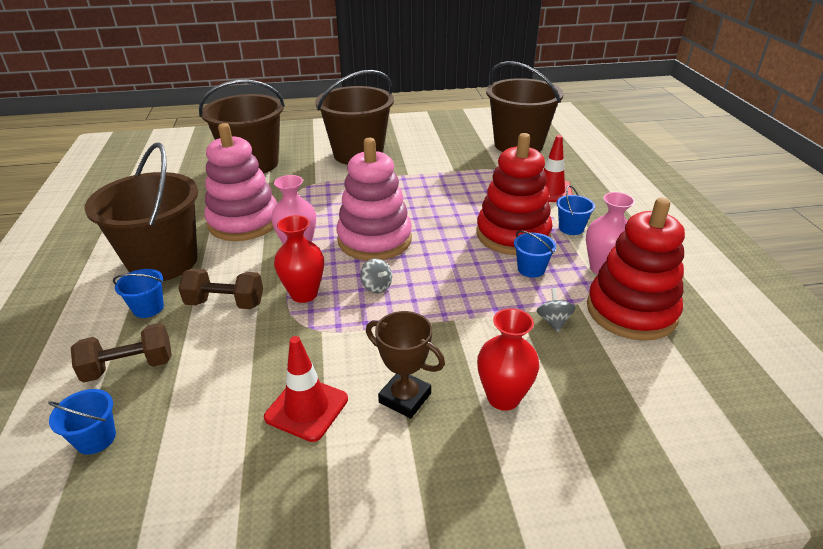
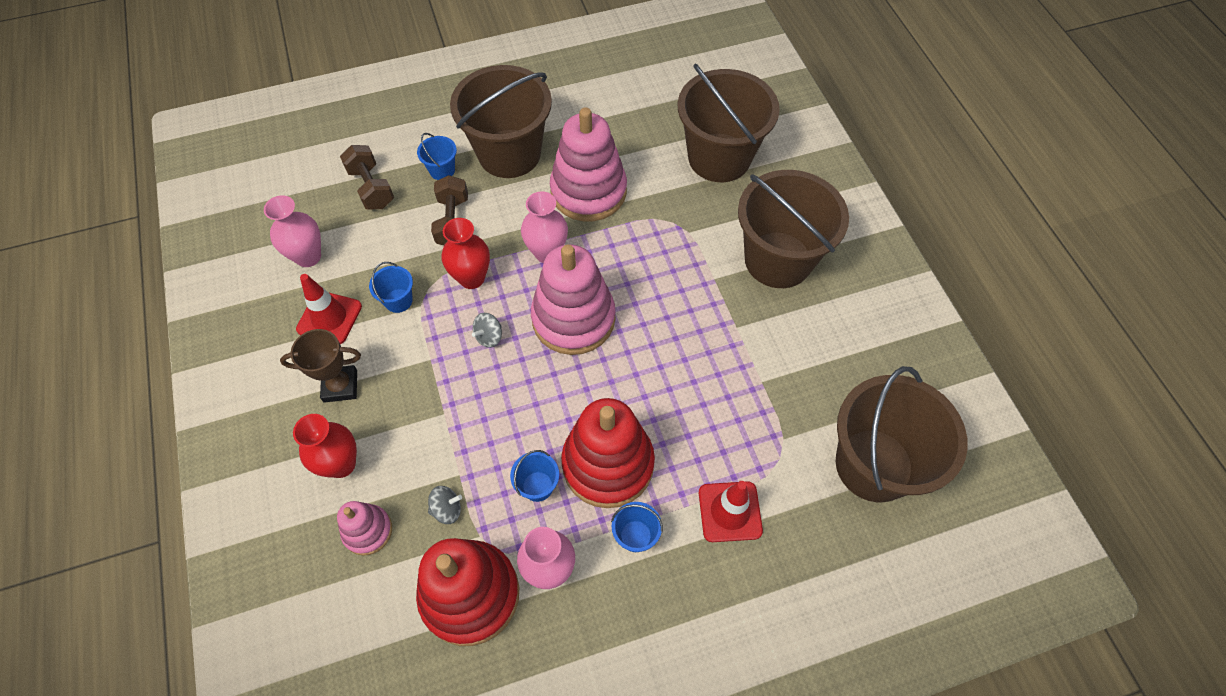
camera: 80 degrees right, 25 degrees up
blue bucket [48,389,116,455] -> blue bucket moved to [369,262,413,313]
brown trophy [366,311,445,419] -> brown trophy turned 60 degrees clockwise [280,329,361,403]
none -> pink vase [264,195,321,267]
none -> pink stacking toy [337,501,392,556]

